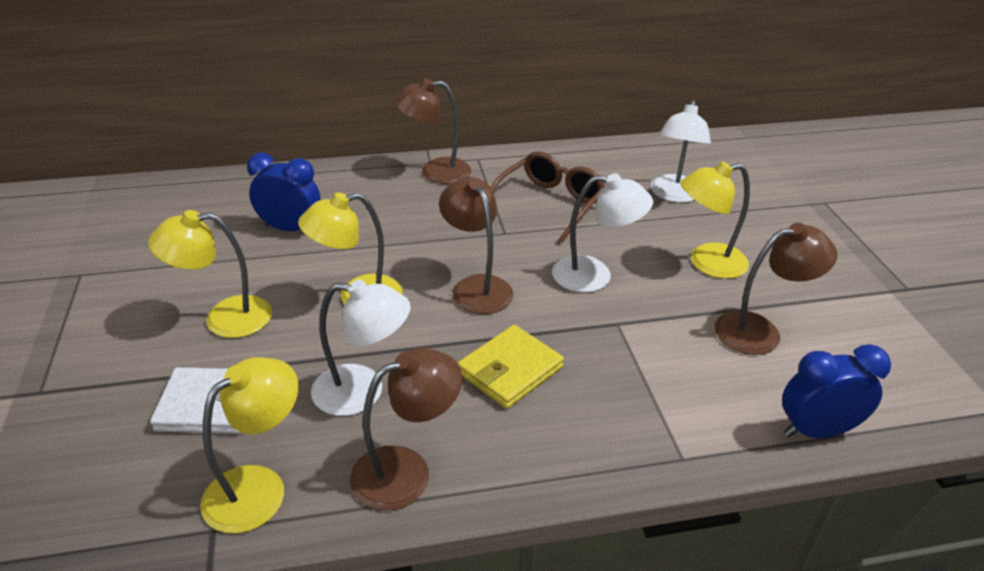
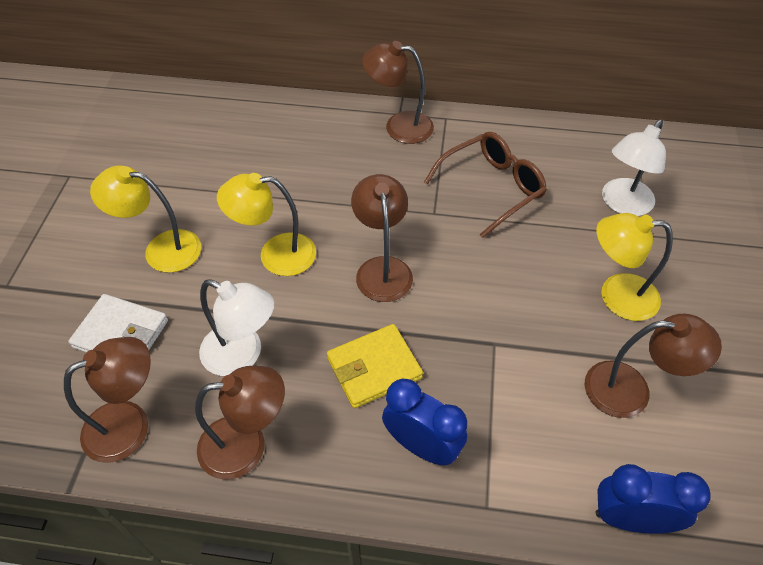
camera: 20 degrees right, 15 degrees up
yellow lamp [200,357,298,533] -> brown lamp [64,337,151,463]
blue clock [247,153,321,231] -> blue clock moved to [382,379,467,465]
white lamp [552,173,653,293] -> none

